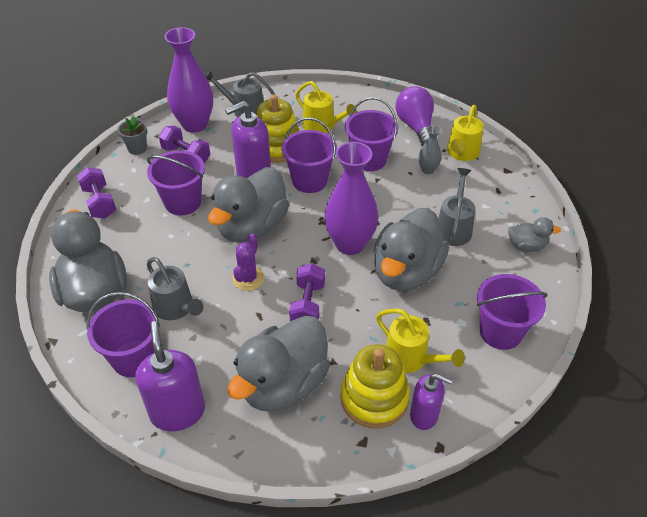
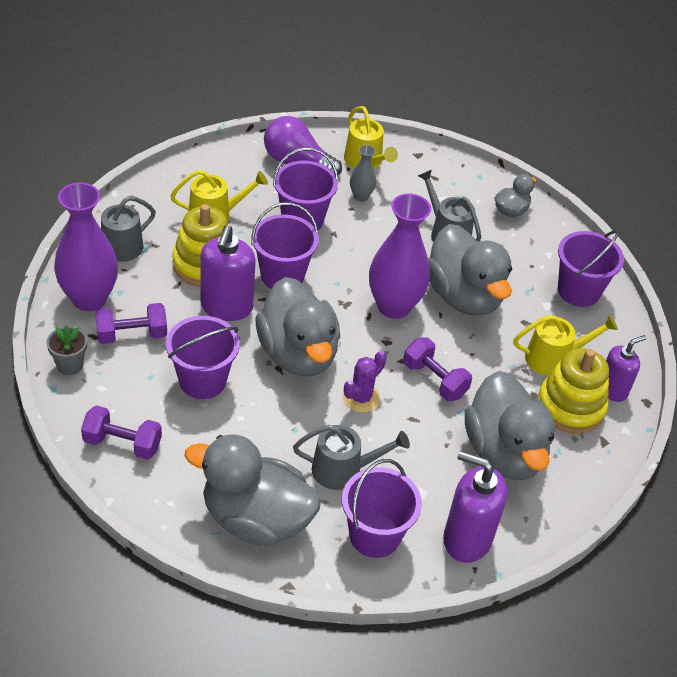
camera: 55 degrees left, 0 degrees up
purple cactus [232,234,264,291] -> purple cactus turned 75 degrees clockwise [343,351,387,413]

